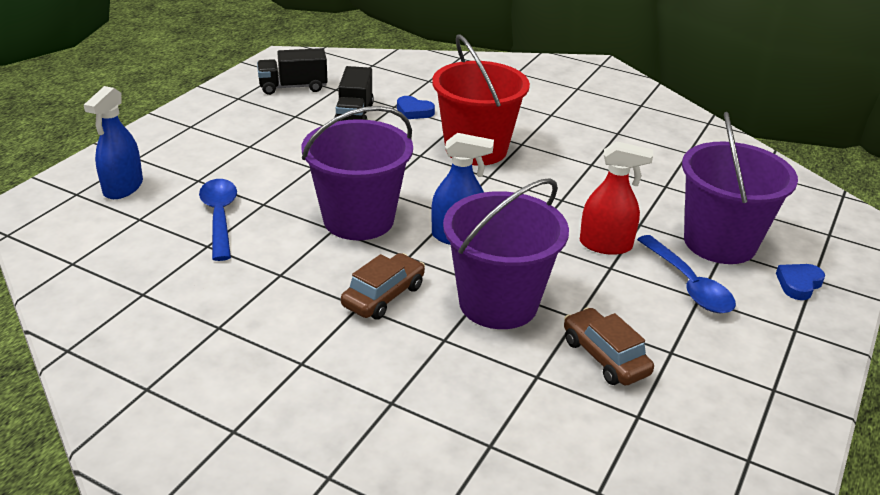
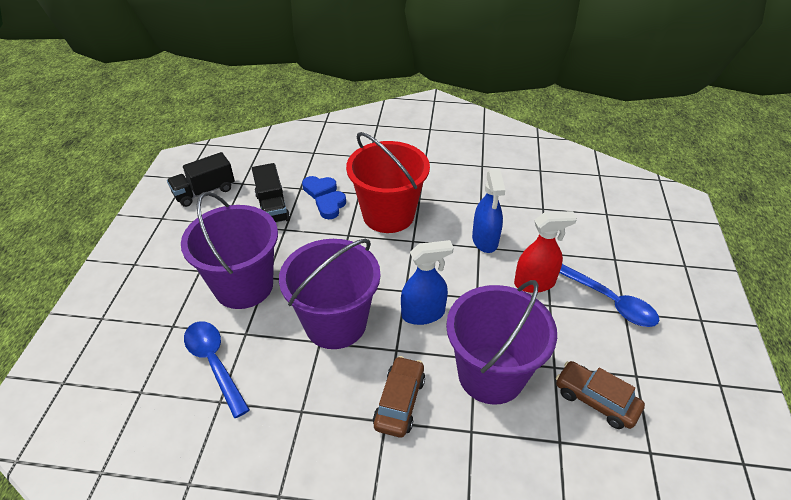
camera: 20 degrees left, 10 degrees up
blue spray bottle [84,86,143,199] -> blue spray bottle moved to [472,169,505,253]
purple bucket [682,112,798,264] -> purple bucket moved to [181,192,278,309]
blue heart [776,264,825,300] -> blue heart moved to [315,191,346,219]

